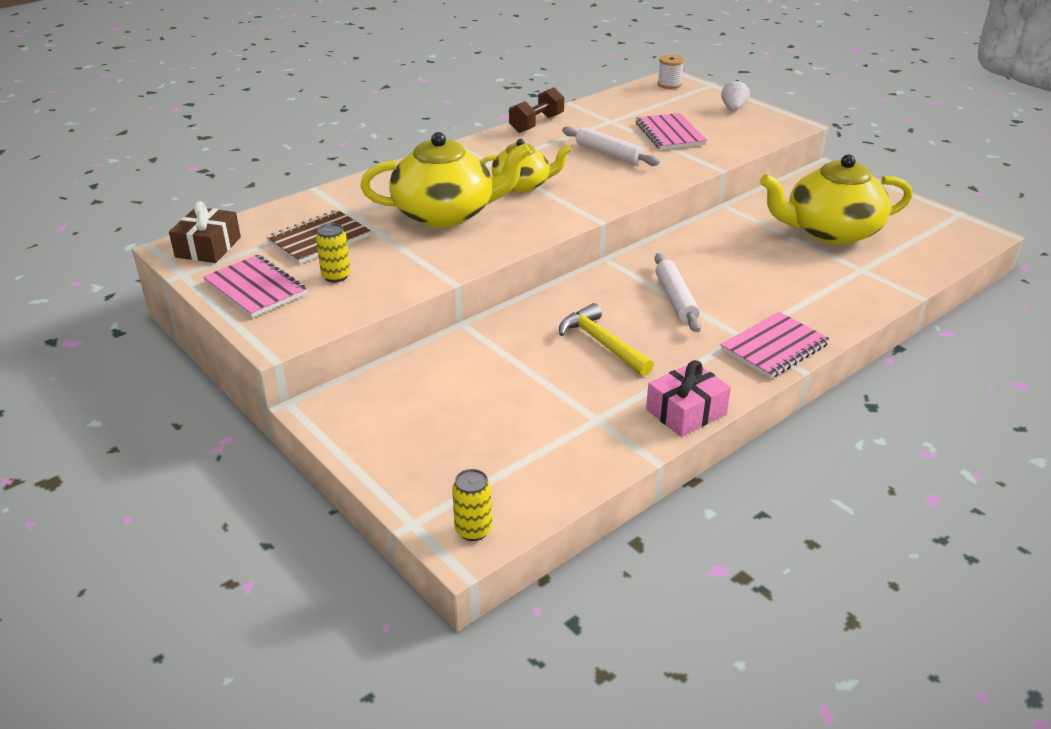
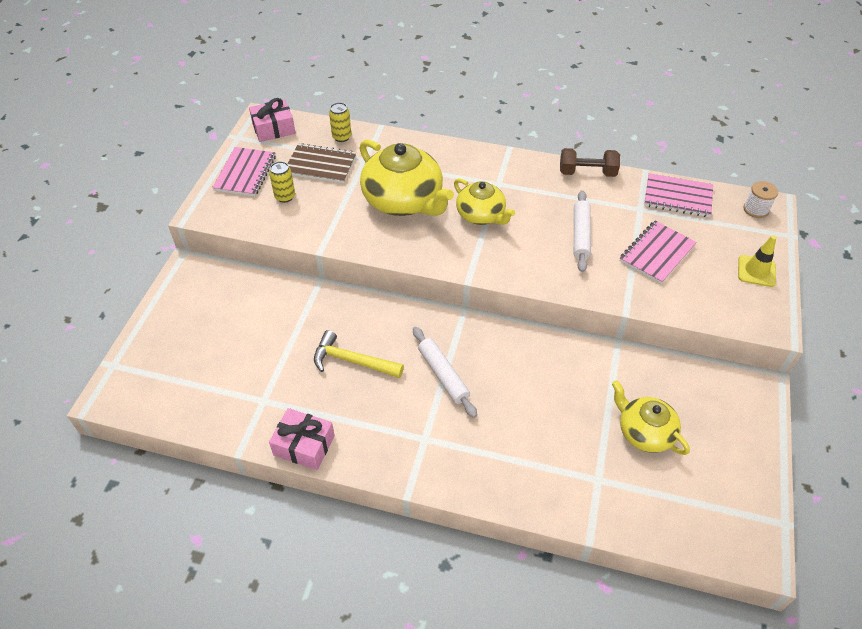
camera: 55 degrees right, 15 degrees up
brown gift [169,201,241,263] -> pink gift [249,98,295,142]
yellow can [452,469,492,541] -> yellow can moved to [329,102,351,142]
yellow hammer [559,303,654,376] -> yellow hammer turned 90 degrees counterclockwise [314,330,404,378]
white rolling pin [654,253,701,332] -> white rolling pin turned 75 degrees counterclockwise [413,327,477,418]
white strawberry [721,80,750,111] -> yellow traffic cone [738,235,776,287]
pink notebook [721,312,830,379] -> pink notebook moved to [644,173,713,217]
yellow teapot [760,154,913,245] -> yellow teapot [612,380,690,455], size x0.60

